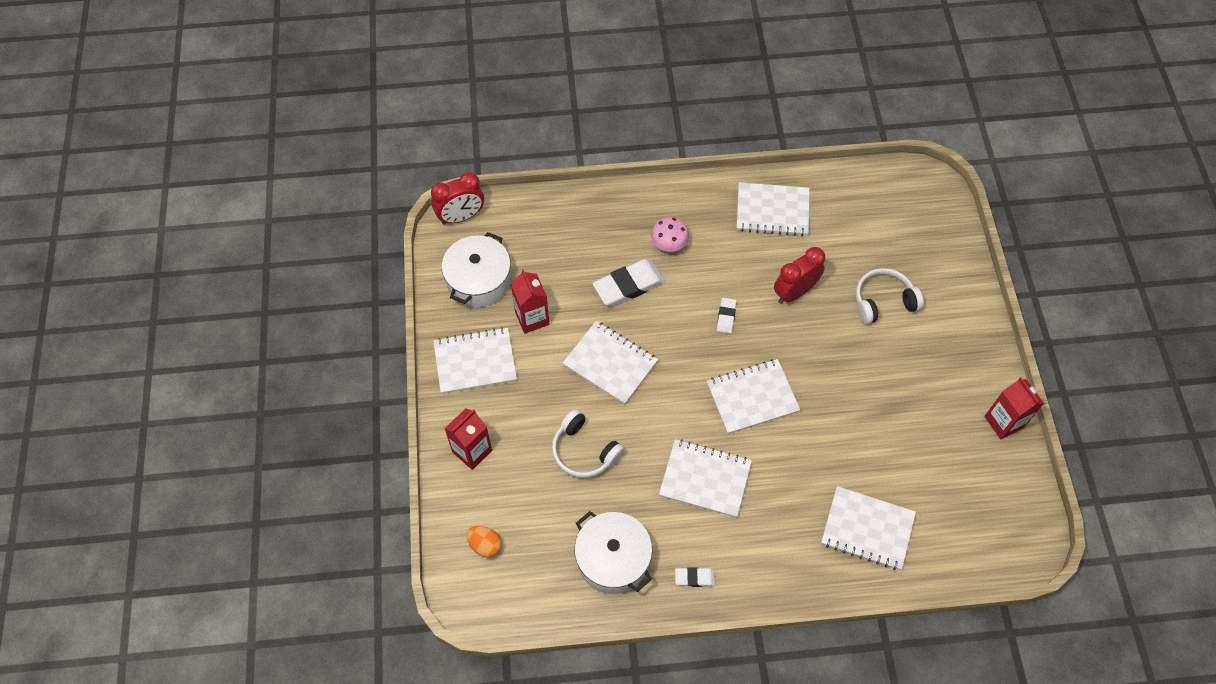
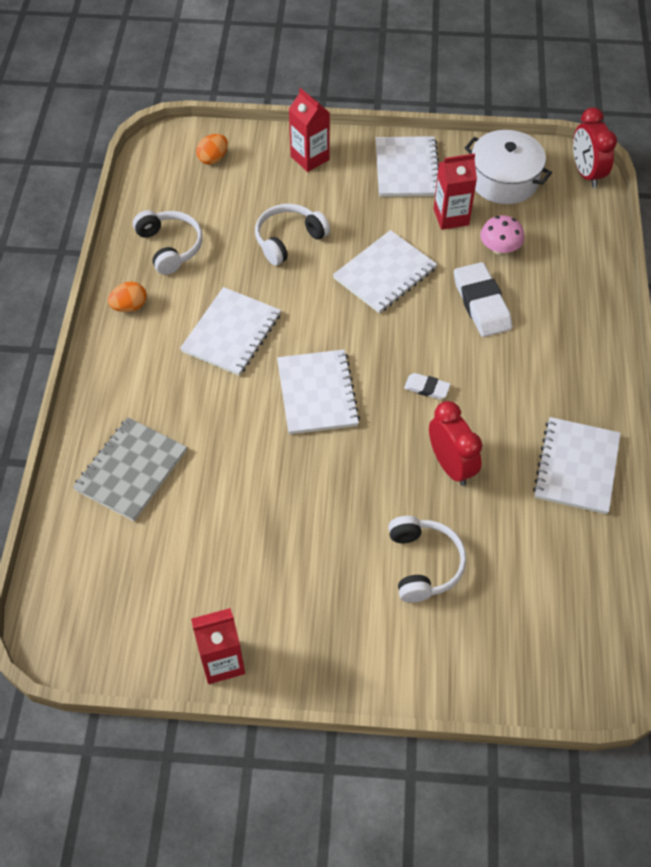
camera: 100 degrees right, 5 degrees down
white pot [574,511,652,594] -> white headphones [133,210,203,275]
pink mushroom [651,217,689,252] -> pink mushroom moved to [480,215,525,255]
white eraser [675,567,715,587] -> orange egg [108,282,147,312]
white notebook [821,486,916,570] -> grey notebook [73,417,187,521]

